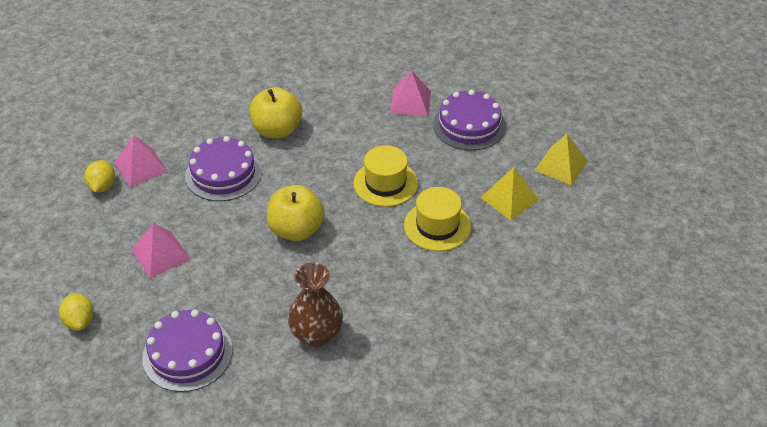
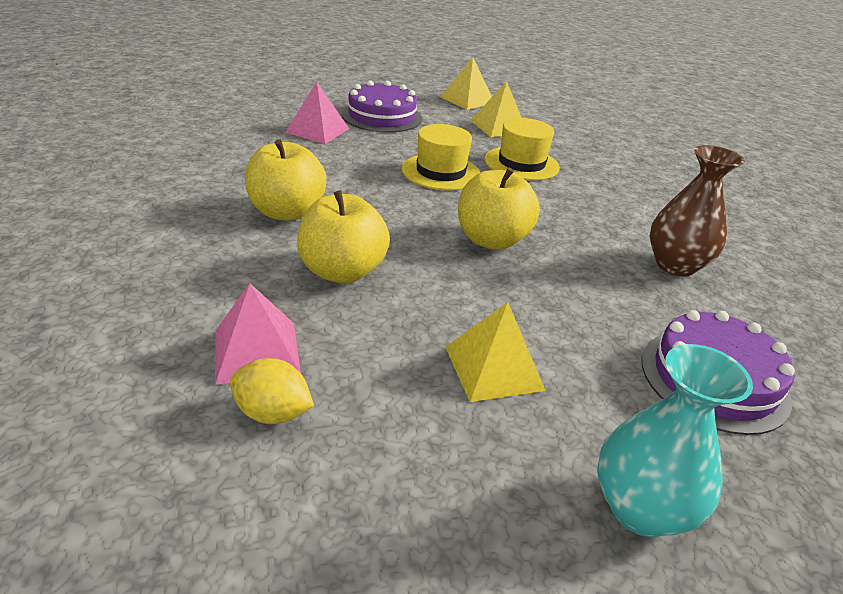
camera: 75 degrees left, 10 degrees down
yellow lemon [59,293,94,331] -> turquoise vase [597,344,753,537]
pink pyramid [132,223,191,278] -> yellow pyramid [445,302,546,402]
purple cake [185,136,262,201] -> yellow apple [297,190,390,283]

